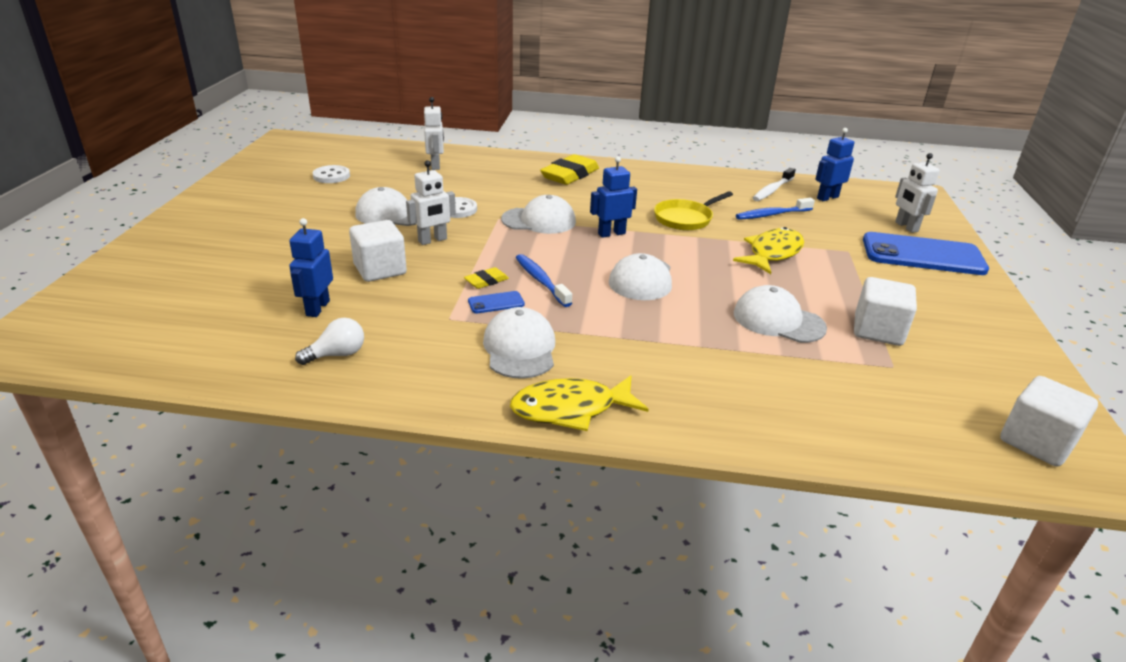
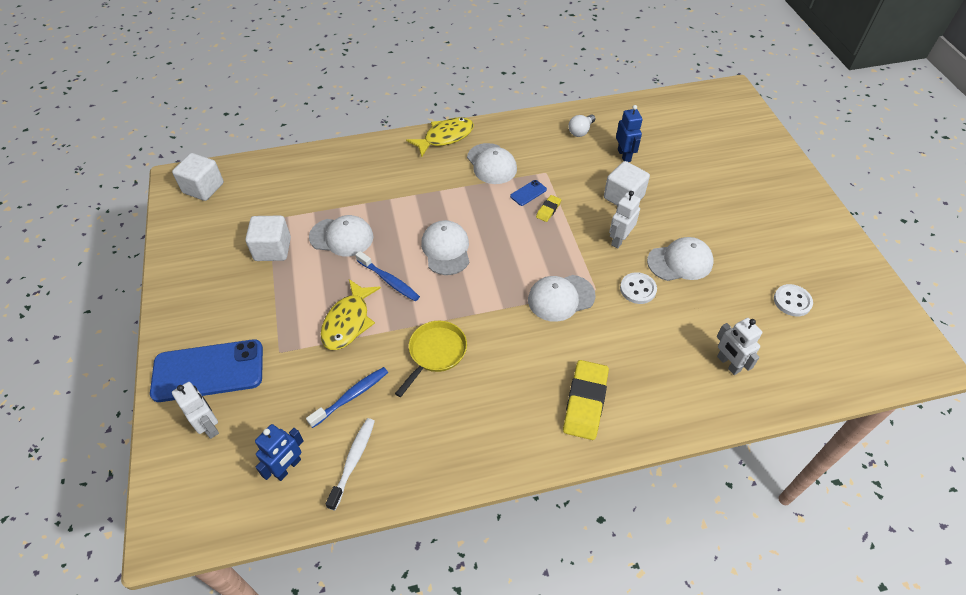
camera: 160 degrees right, 20 degrees up
blue toothbrush [516,254,572,307] -> blue toothbrush moved to [355,251,420,301]
blue robot [590,156,637,238] -> none

